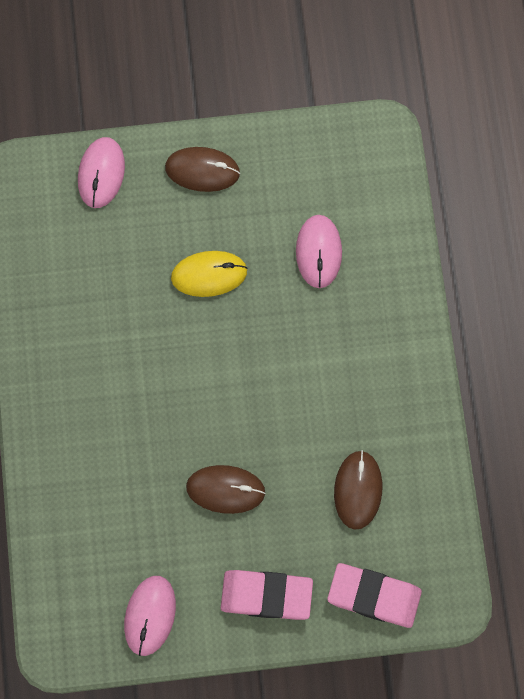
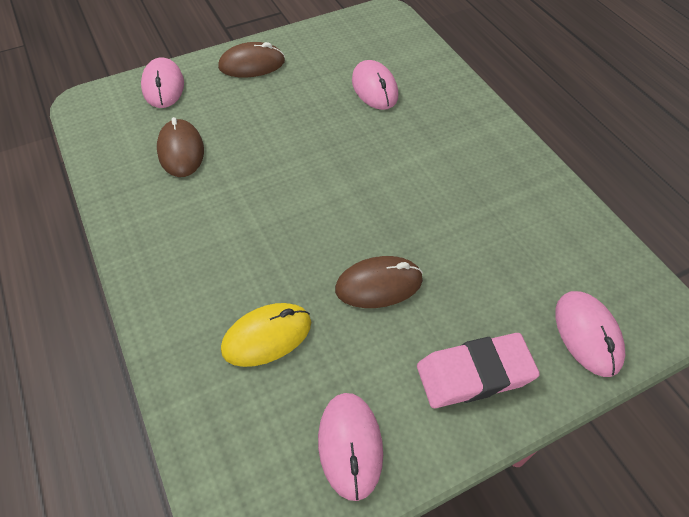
camera: 20 degrees left, 20 degrees down
yellow mouse [171,251,248,297] -> yellow mouse moved to [221,303,311,367]
pink eraser [327,563,422,628] -> pink mouse [555,291,625,377]
brown mouse [334,450,382,530] -> brown mouse moved to [157,117,204,177]

